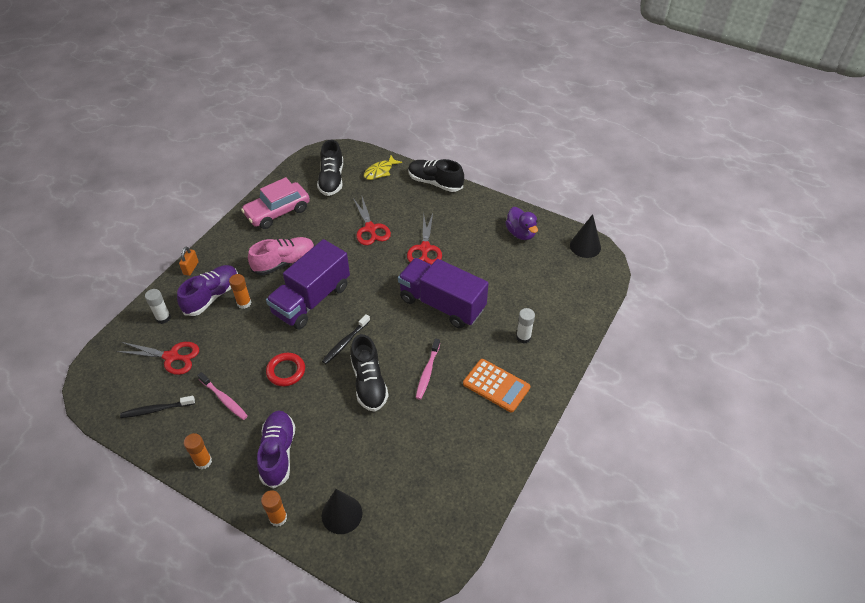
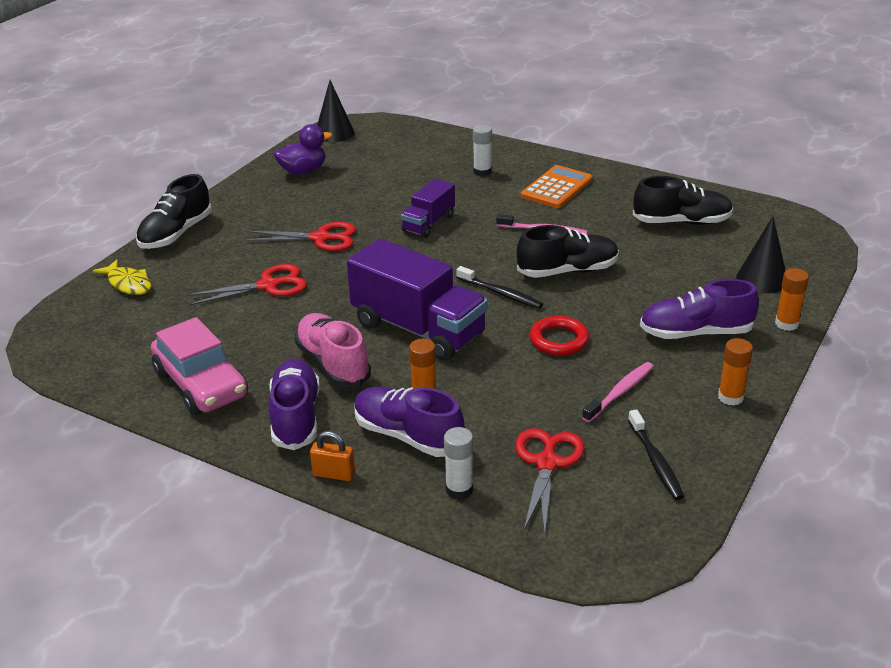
camera: 90 degrees left, 15 degrees down
black shoe [317,140,343,196] -> black shoe moved to [633,176,733,225]
purple truck [398,258,489,328] -> purple truck [401,179,455,238], size x0.54
none -> purple shoe [269,359,320,450]

